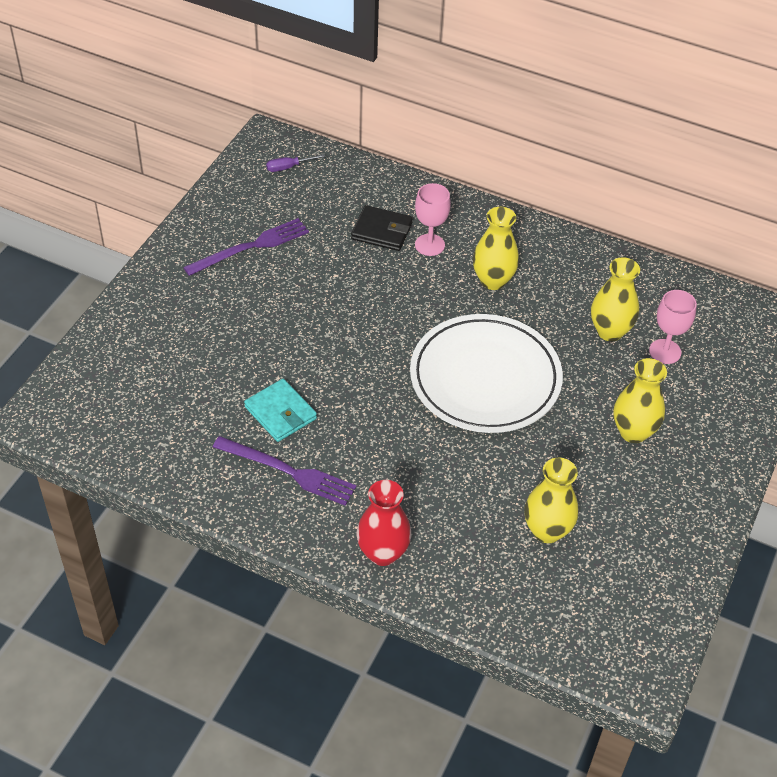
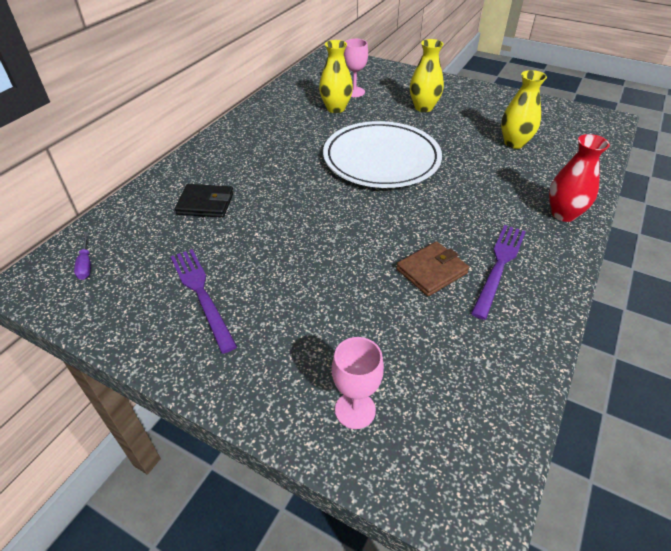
camera: 85 degrees left, 5 degrees down
turquoise wallet [244,379,317,442] -> brown wallet [396,241,469,296]
black wallet [351,205,413,251] -> black wallet turned 75 degrees clockwise [175,184,234,218]
pink goblet [415,183,451,256] -> pink goblet moved to [332,337,384,429]
yellow vase [473,207,519,290] -> none

